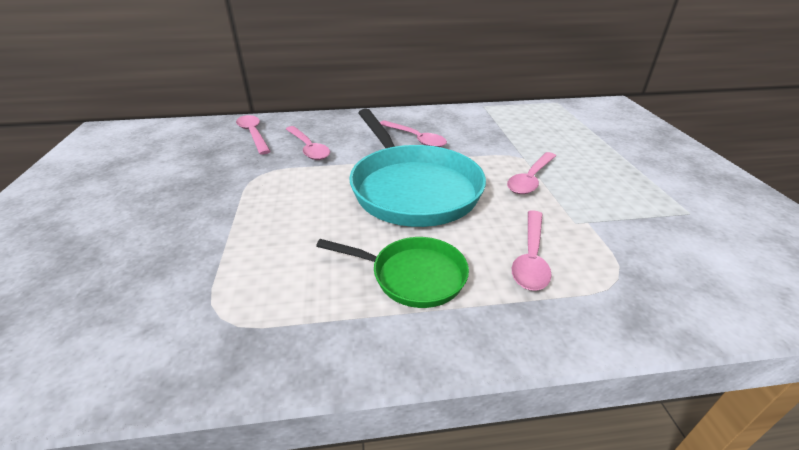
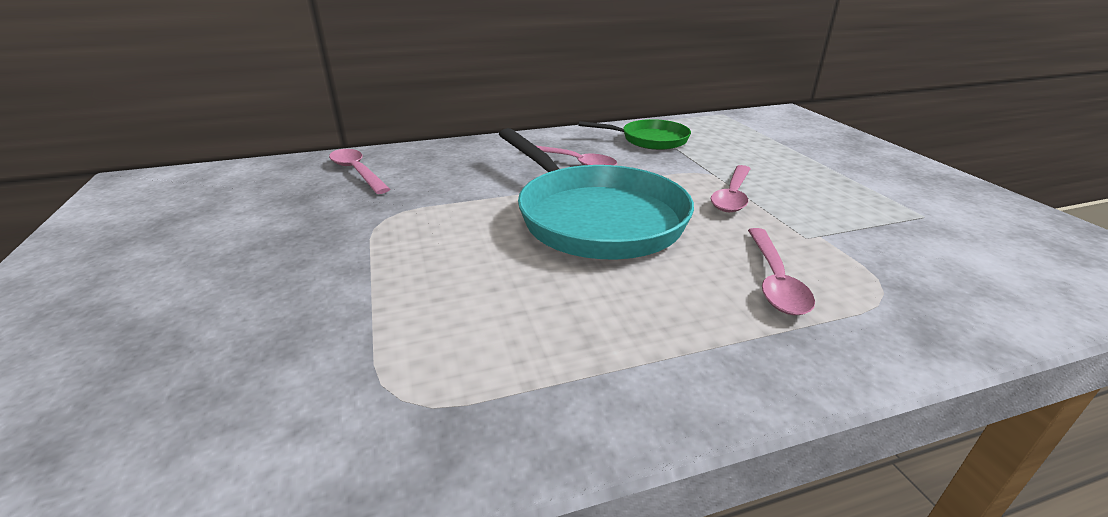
camera: 10 degrees left, 5 degrees down
pink spoon [286,126,330,160] -> none
green pan [316,237,469,308] -> green pan moved to [579,119,691,150]

